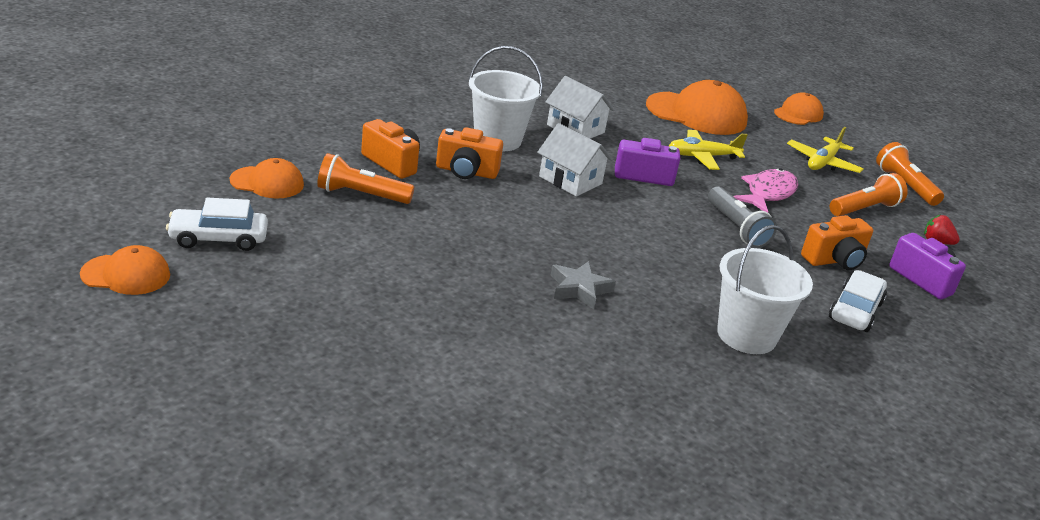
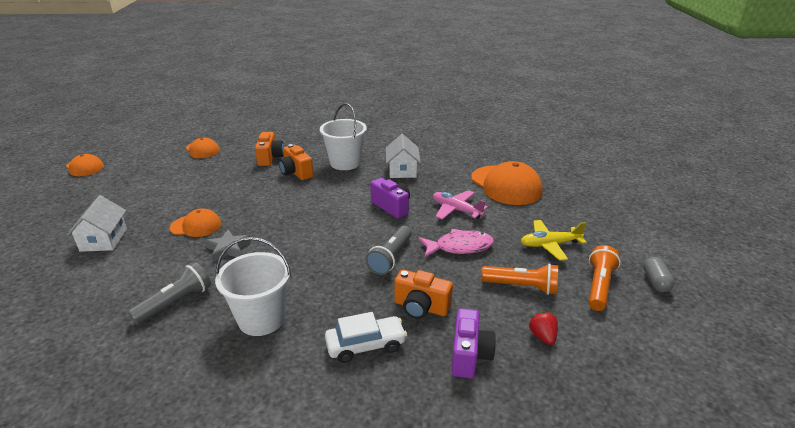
camera: 50 degrees right, 0 degrees up
white car [166,198,268,251] -> none
orange flashlight [317,153,414,204] -> none
white house [537,123,613,196] -> white house moved to [67,195,127,252]
yellow plane [669,130,748,170] -> pink plane [433,190,488,219]
orange cap [774,92,824,125] -> orange cap moved to [170,208,221,237]
none -> grey flashlight [128,262,211,324]
none -> grey capsule [643,257,675,293]

